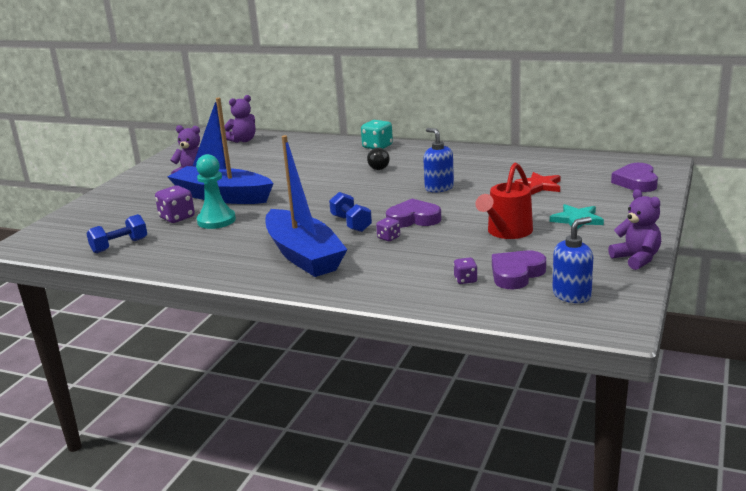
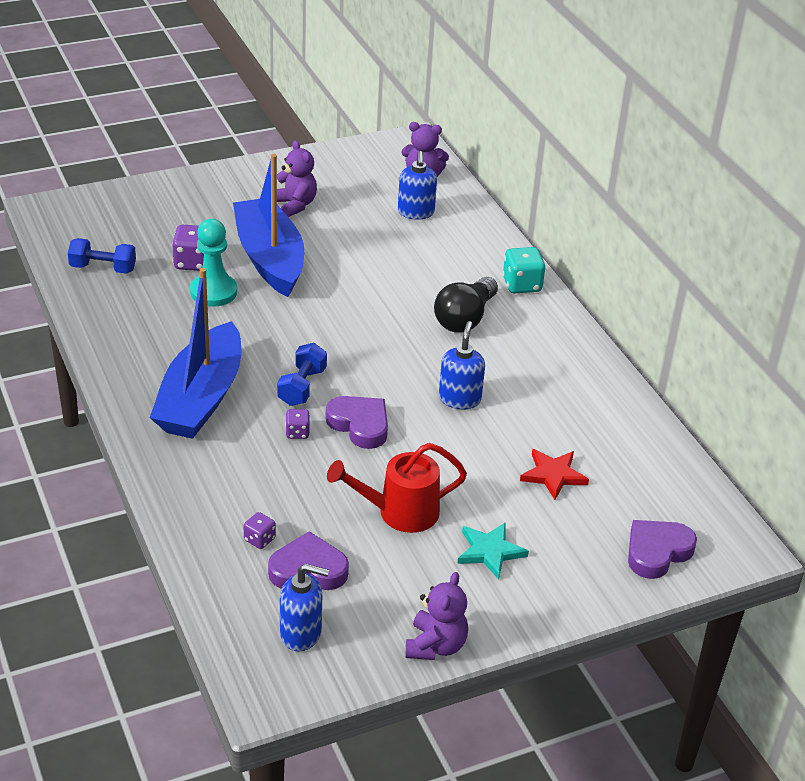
camera: 40 degrees right, 15 degrees up
black light bulb [367,148,390,170] -> black light bulb [434,277,498,333], size x1.59
none -> blue soap dispenser [398,151,437,220]

